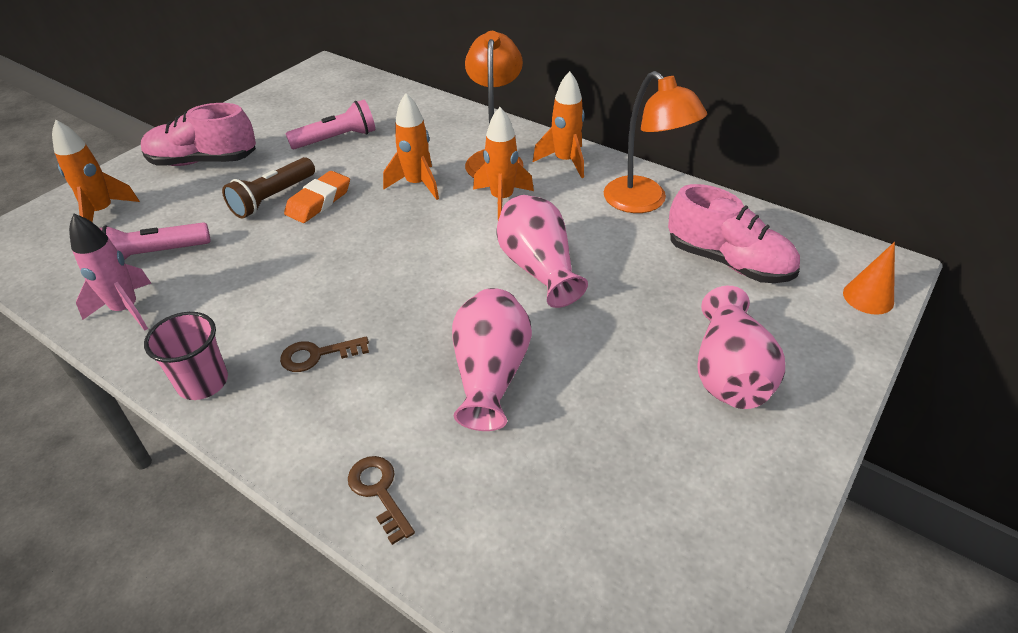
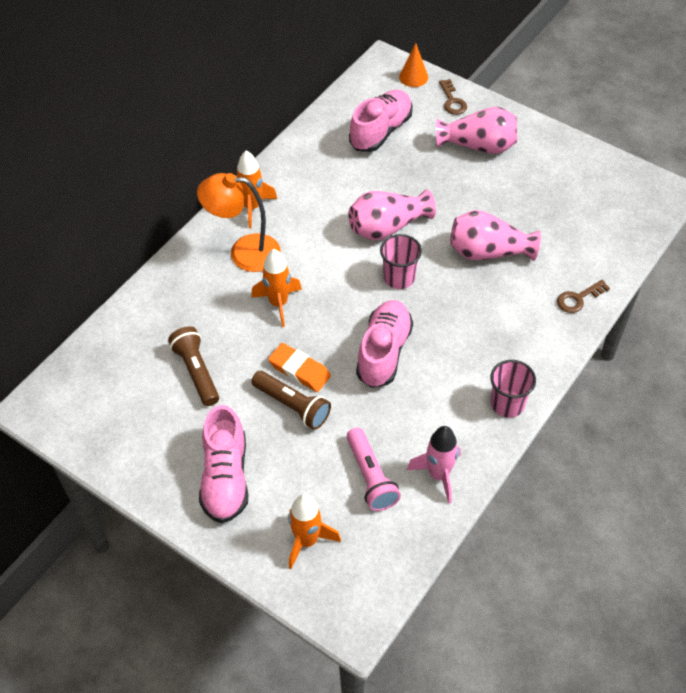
camera: 90 degrees left, 10 degrees up
brown key [280,336,369,372] -> brown key moved to [439,79,467,115]
pink flashlight [285,100,375,149] -> brown flashlight [168,326,219,406]
orange rocket [473,107,534,220] -> none
orange lamp [604,71,707,213] -> none
none -> pink shoe [356,300,413,388]
none -> pink cup [380,234,422,289]

